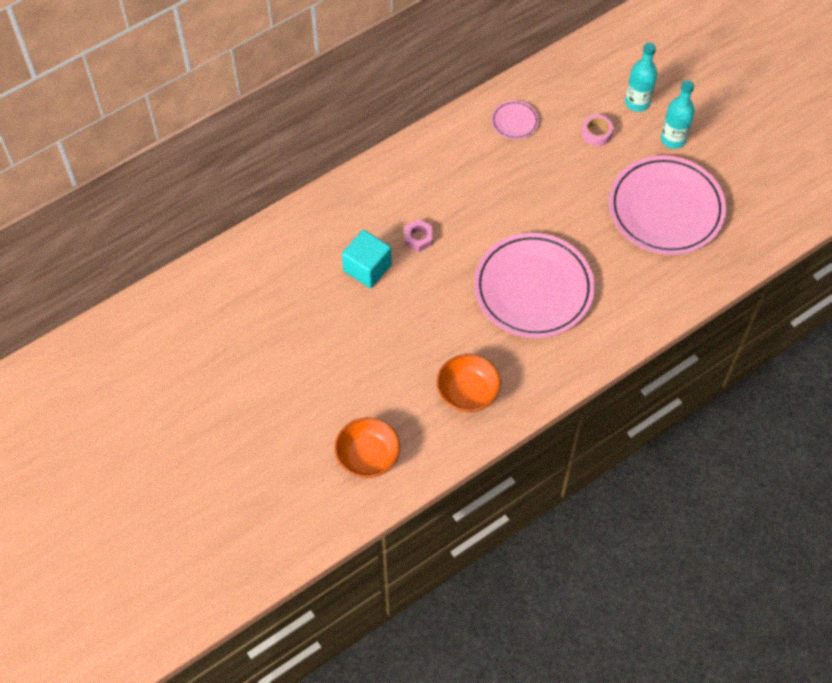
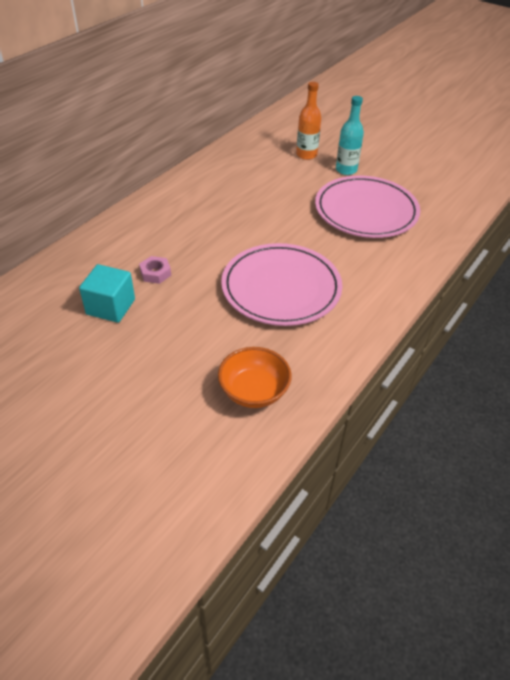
camera: 20 degrees left, 15 degrees down
orange bowl [335,417,400,478] -> none
pink plate [492,100,539,139] -> none
pink tape [582,115,613,146] -> none
turquoise bottle [625,42,657,112] -> orange bottle [296,82,321,160]

